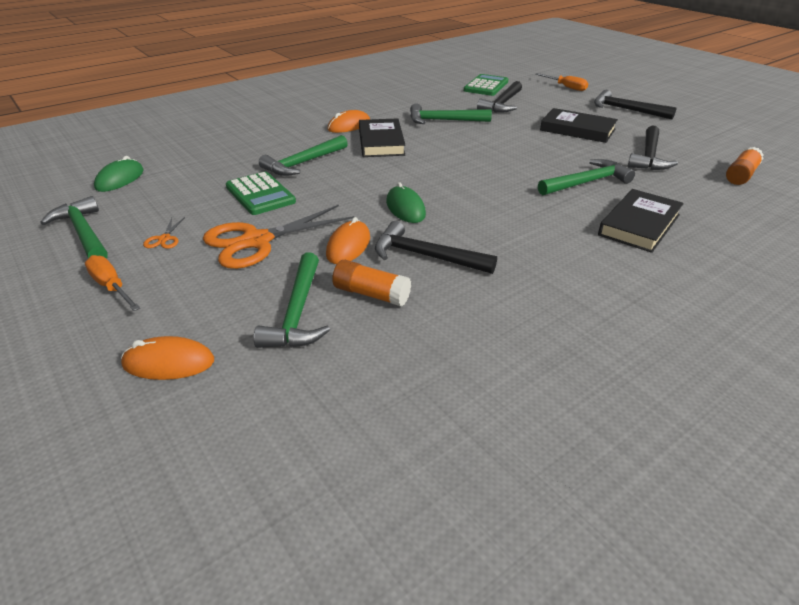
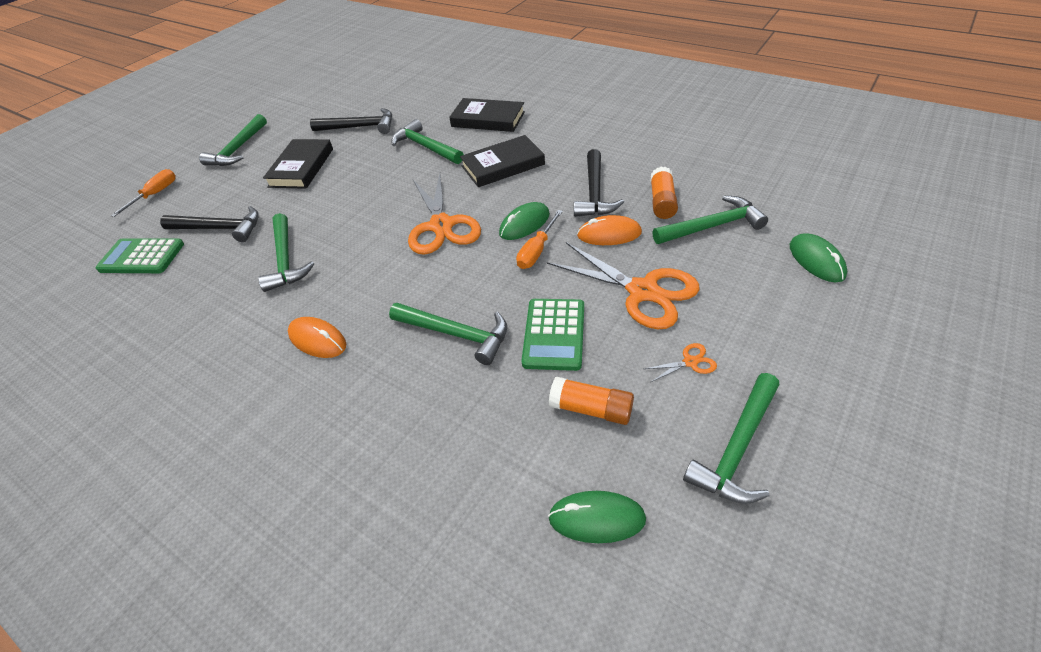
camera: 105 degrees left, 10 degrees up
orange screwdriver [85,255,140,311] -> orange screwdriver moved to [516,210,563,269]
orange mouse [121,336,214,380] -> green mouse [790,233,847,282]
green calculator [226,172,296,215] -> green calculator turned 150 degrees clockwise [521,299,584,371]
black book [359,118,405,157] -> black book moved to [460,135,545,187]
black hammer [594,90,676,120] -> green hammer [199,114,267,166]
orange glue stick [726,147,764,185] -> orange glue stick moved to [549,377,634,425]
none -> orange scissors [408,174,481,255]

